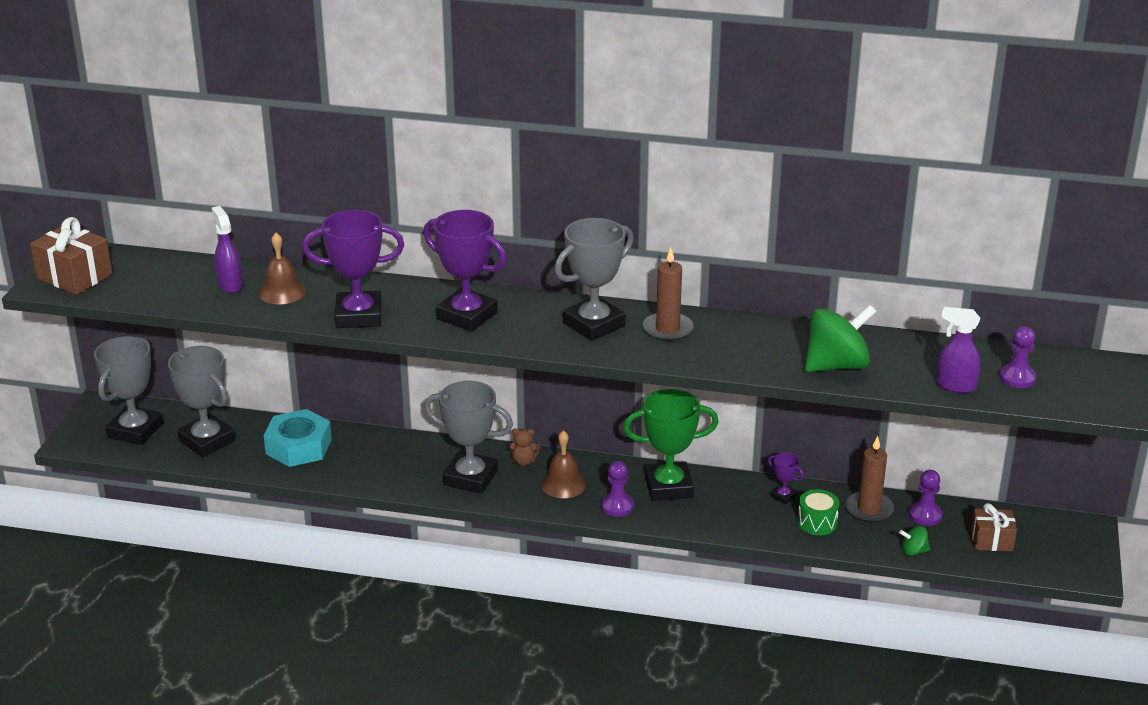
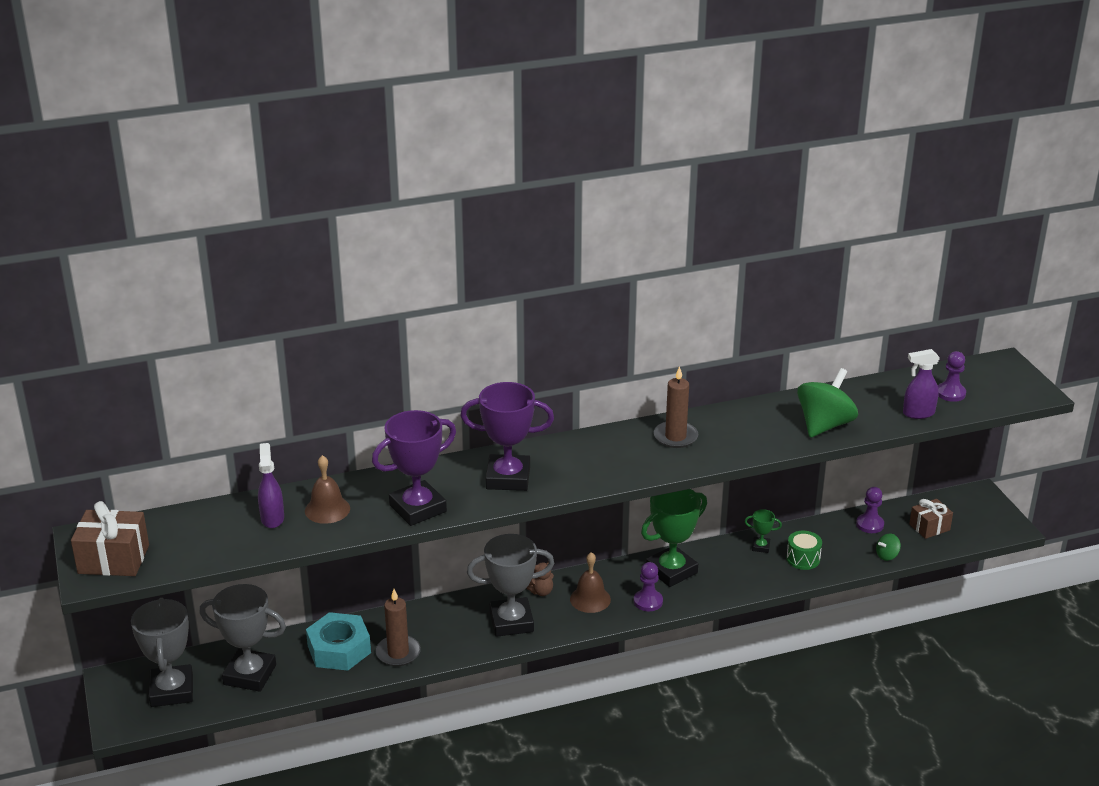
camera: 30 degrees left, 0 degrees up
purple spray bottle [212,206,243,293] -> purple spray bottle turned 45 degrees clockwise [258,443,284,528]
grey trophy [555,218,634,341] -> none
purple trophy [768,452,804,504] -> green trophy [745,509,782,553]
brown candle [845,436,894,523] -> brown candle moved to [376,589,421,666]

